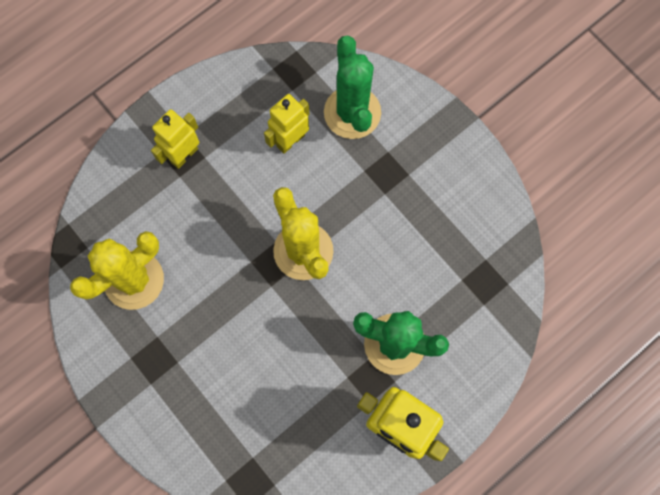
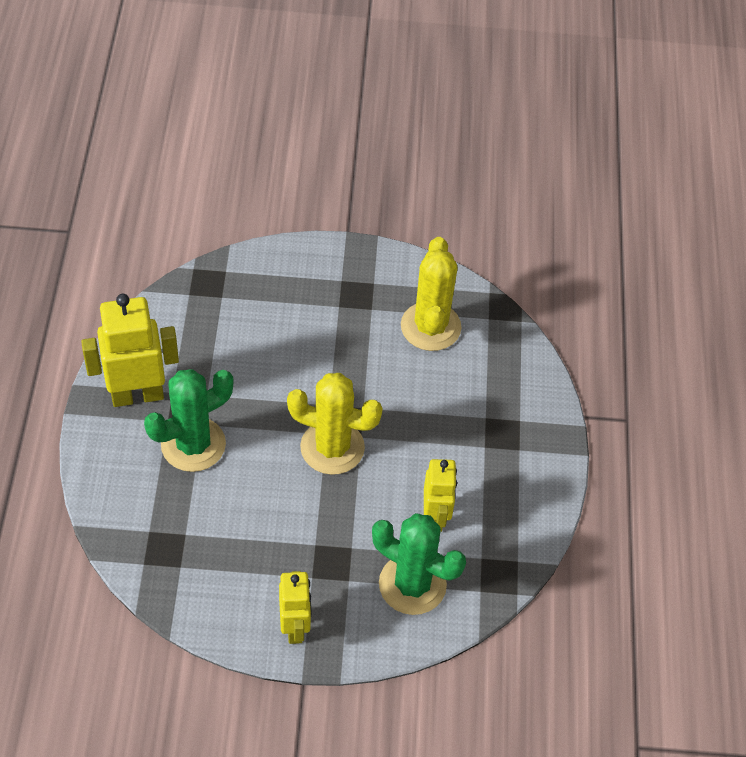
camera: 130 degrees right, 20 degrees down
yellow robot [151,109,199,169] -> yellow robot moved to [279,571,311,644]

